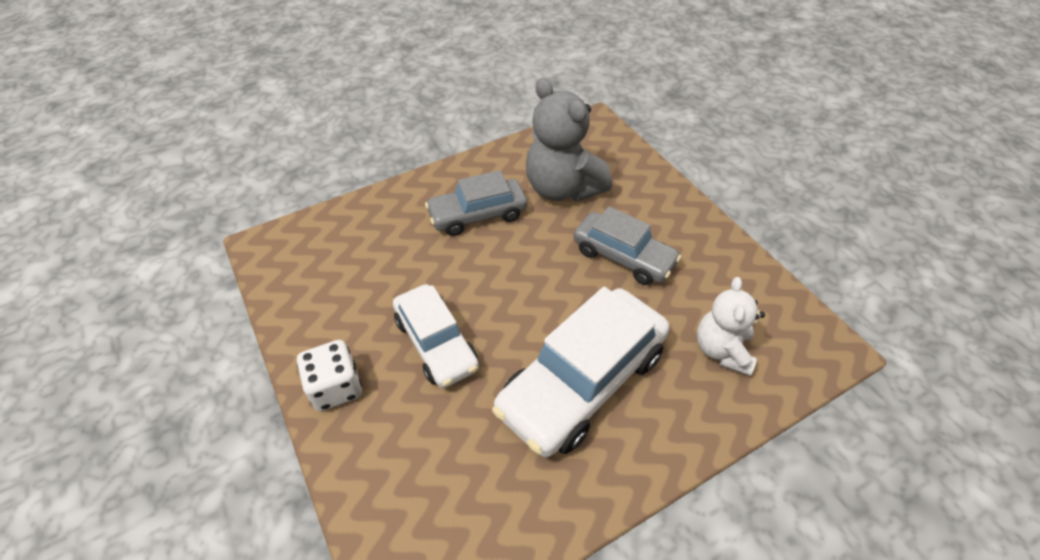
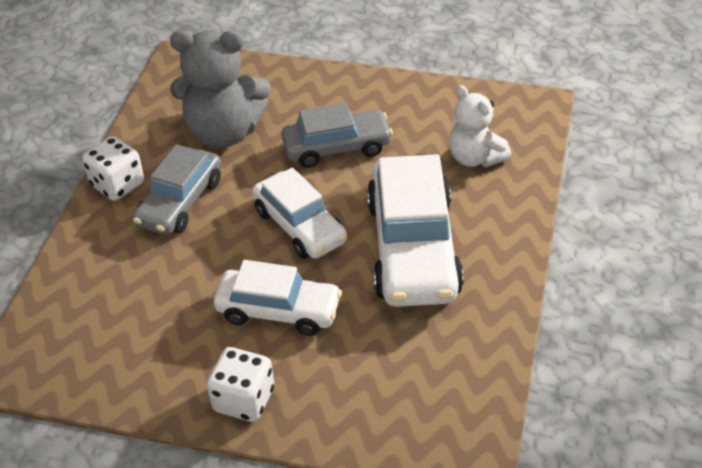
camera: 45 degrees left, 5 degrees down
none -> white dice [82,136,144,201]
none -> white car [252,167,347,259]

